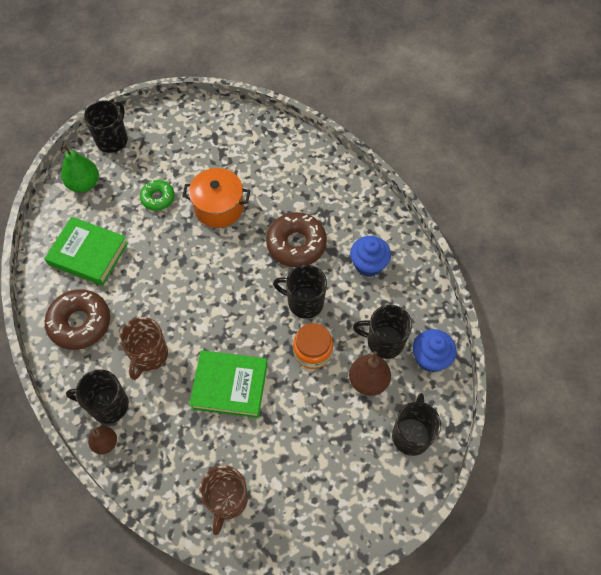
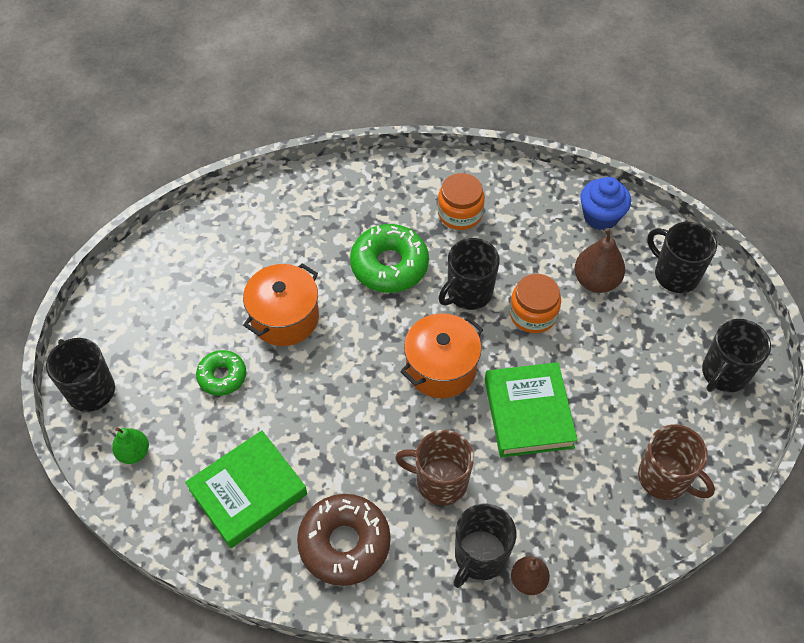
camera: 60 degrees left, 5 degrees down
green pear [61,144,99,192] -> green pear [112,428,149,464], size x0.65
brown mug [119,317,168,380] -> brown mug turned 150 degrees clockwise [395,430,474,506]
green book [189,350,267,418] -> green book turned 45 degrees counterclockwise [485,362,578,457]
brown donut [266,212,327,267] -> green donut [350,224,429,293]
blue cupcake [350,236,391,277] -> orange jar [438,173,485,230]
black mug [353,305,412,359] -> black mug moved to [702,319,771,392]
none -> orange pot [400,313,484,398]

